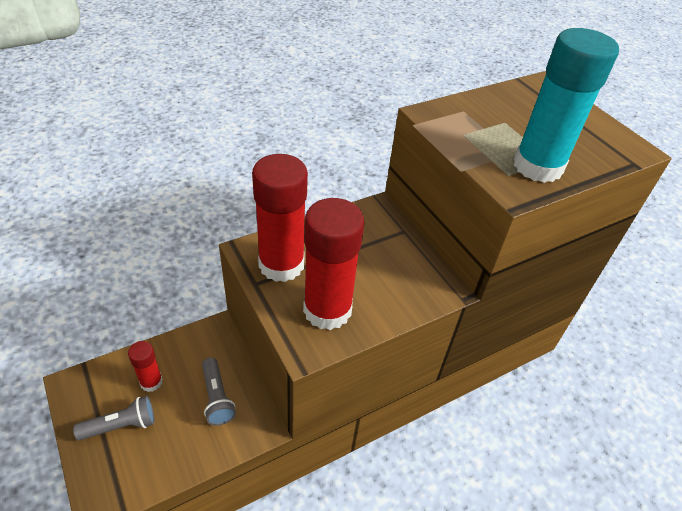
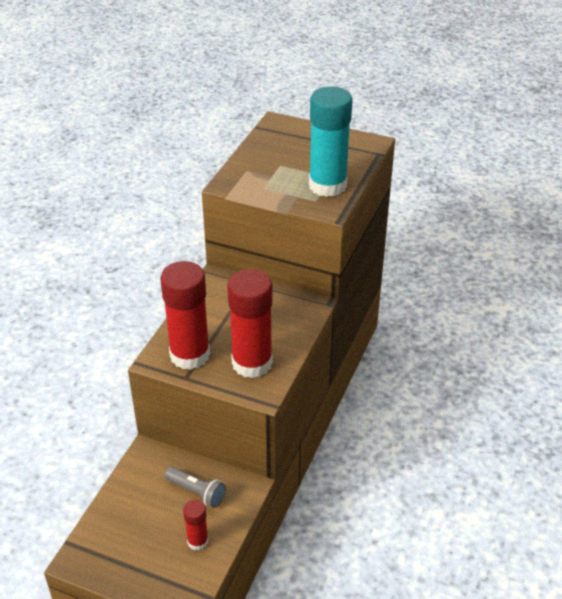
camera: 35 degrees left, 5 degrees down
grey flashlight [73,396,155,440] -> none
red glue stick [128,341,163,392] -> red glue stick moved to [183,500,208,550]

